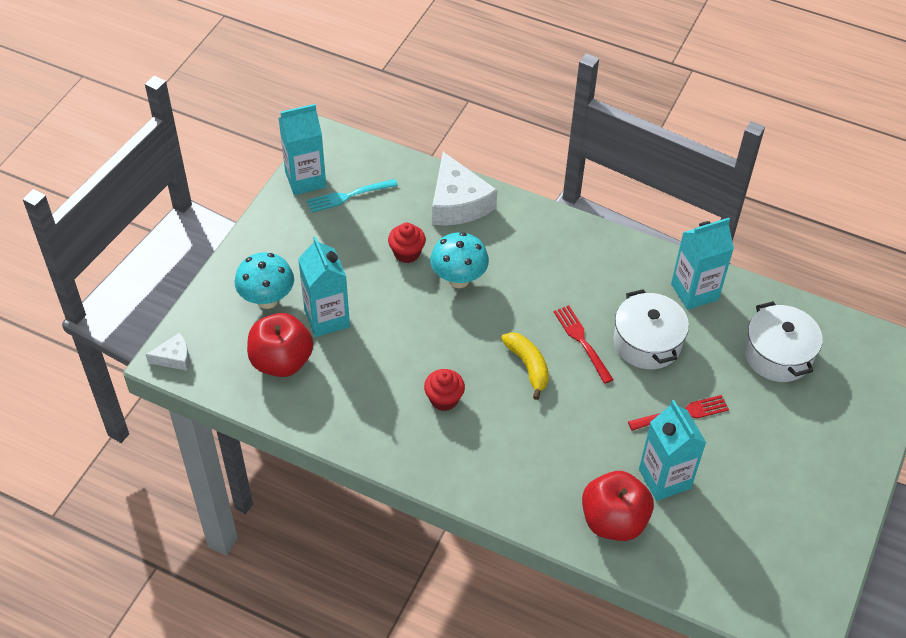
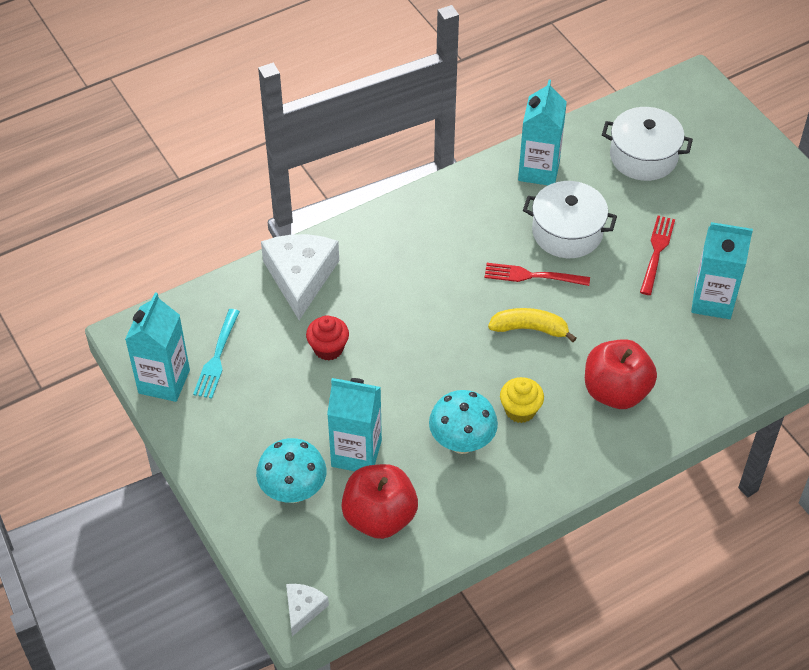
camera: 55 degrees left, 0 degrees up
red cupcake [424,369,465,411] -> yellow cupcake [500,377,544,423]
turquoise mushroom [430,232,489,288] -> turquoise mushroom moved to [429,390,498,454]
white cheese [432,152,497,226] -> white cheese turned 105 degrees counterclockwise [261,234,339,320]
red apple [582,471,654,541] -> red apple moved to [585,339,657,409]

